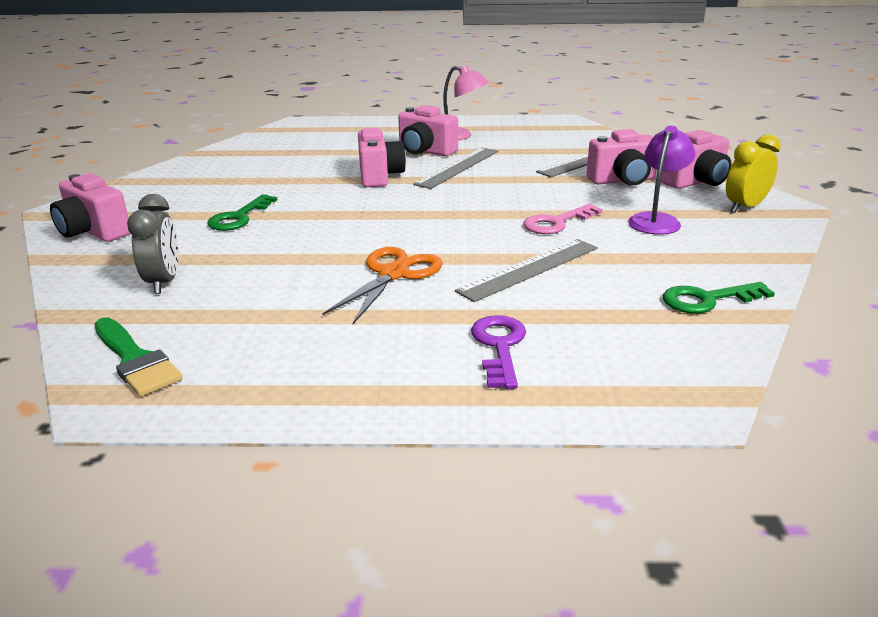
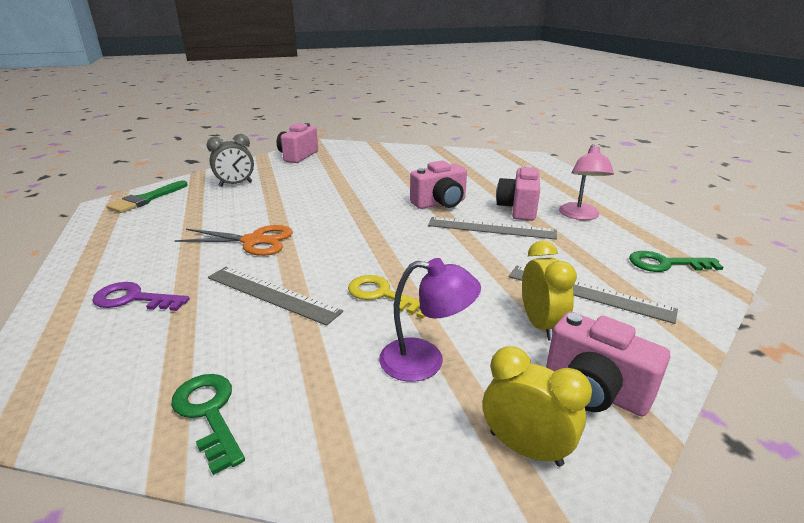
camera: 70 degrees right, 0 degrees up
green key [207,194,277,231] -> green key moved to [629,251,724,272]
purple key [471,315,526,389] -> purple key turned 150 degrees counterclockwise [92,282,190,311]
pink key [523,204,603,234] -> yellow key [348,275,425,319]
pink camera [587,129,657,186] -> yellow clock [522,240,577,341]

